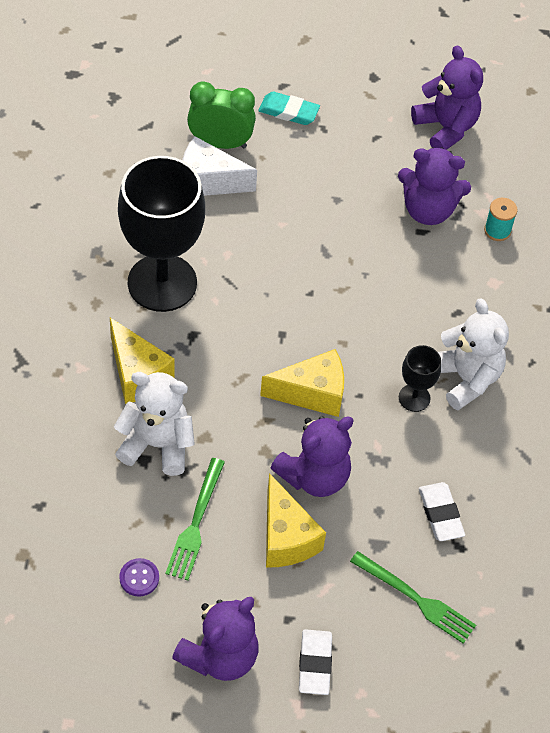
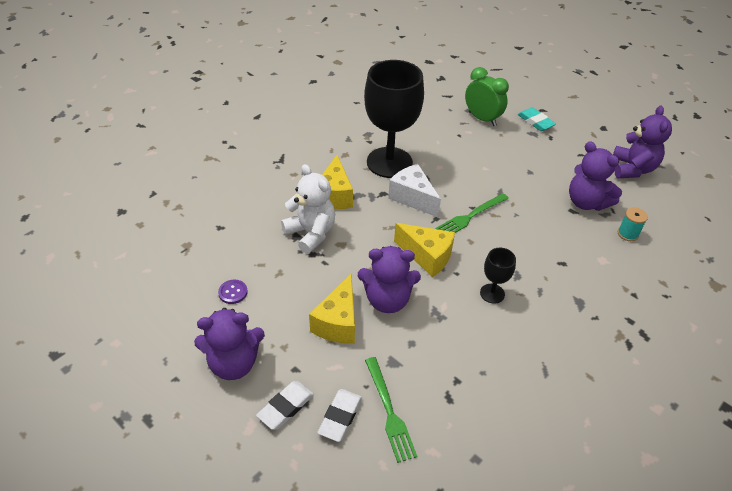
camera: 40 degrees right, 10 degrees down
green fork [165,458,225,580] -> green fork moved to [435,193,509,233]
white cheese [182,136,257,196] -> white cheese moved to [388,164,441,217]
white eraser [419,482,465,541] -> white eraser moved to [317,389,362,442]
white teddy bear [438,298,509,410] -> none

